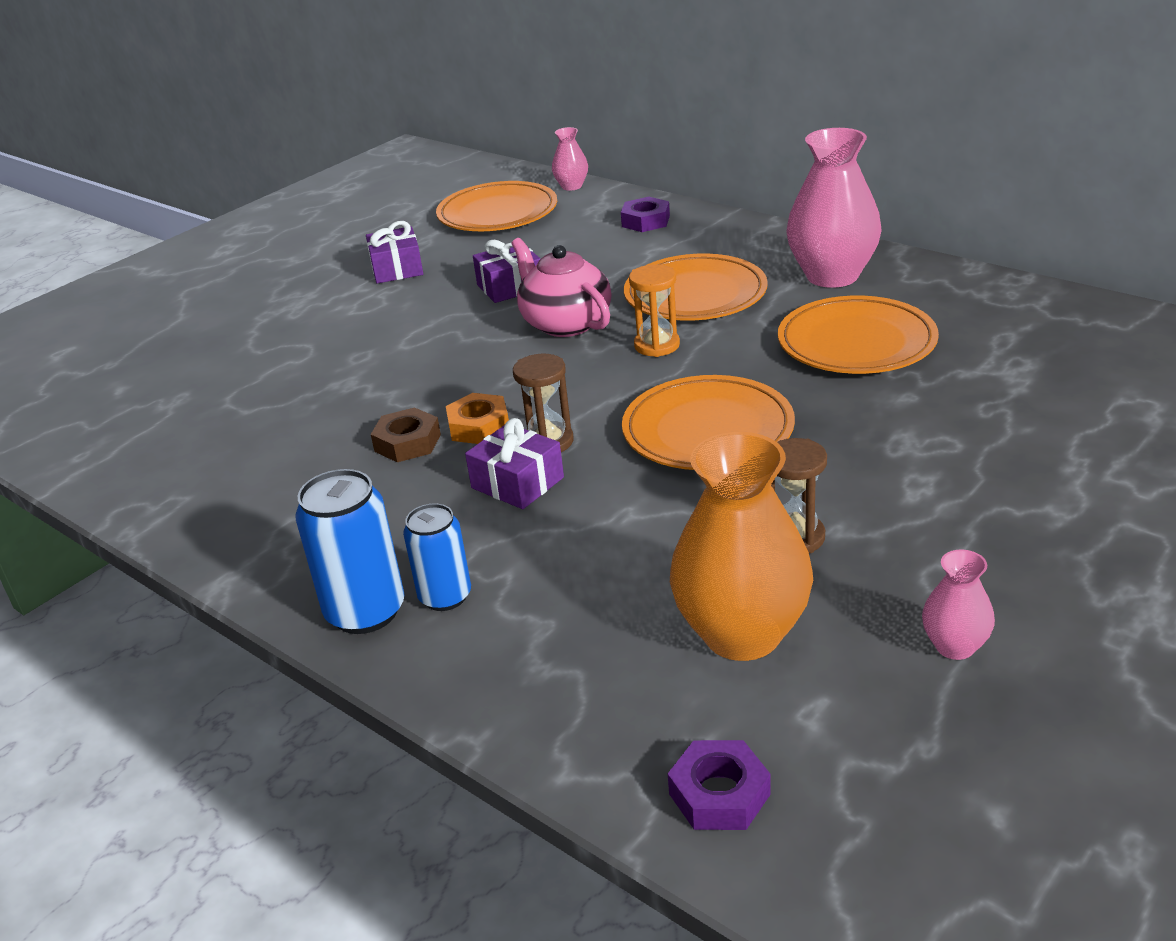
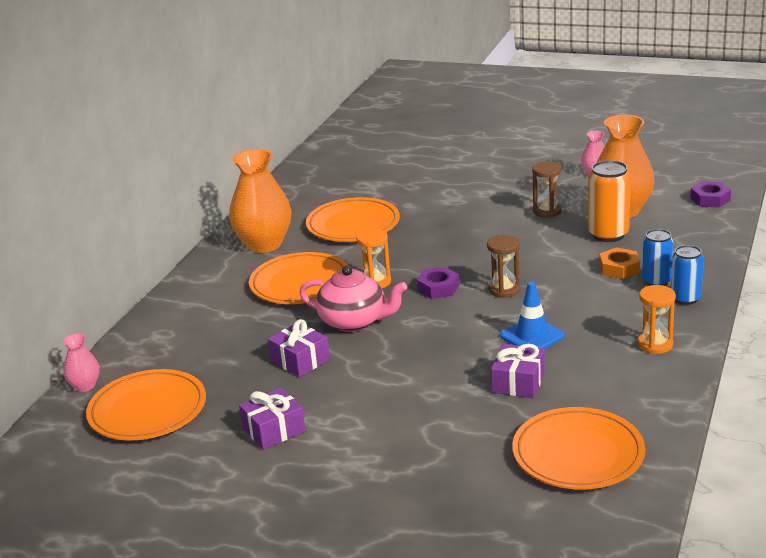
camera: 110 degrees left, 5 degrees down
blue can [295,469,404,634] -> blue can [671,245,704,305], size x0.67
brown nut [371,407,441,462] -> blue traffic cone [500,282,565,349]
orange nut [446,393,509,444] -> orange nut moved to [599,247,640,279]
purple gift [465,418,564,509] -> purple gift moved to [491,344,545,398]
pink teapot [512,238,611,337] -> pink teapot turned 105 degrees counterclockwise [299,266,407,332]
purple nut [621,197,670,232] -> purple nut moved to [417,267,459,299]
orange plate [622,375,795,470] -> orange plate moved to [512,407,645,489]
pink vase [786,128,881,288] -> orange vase [229,149,292,253]
none -> orange can [588,160,631,242]
none -> orange hourglass [638,285,676,354]

